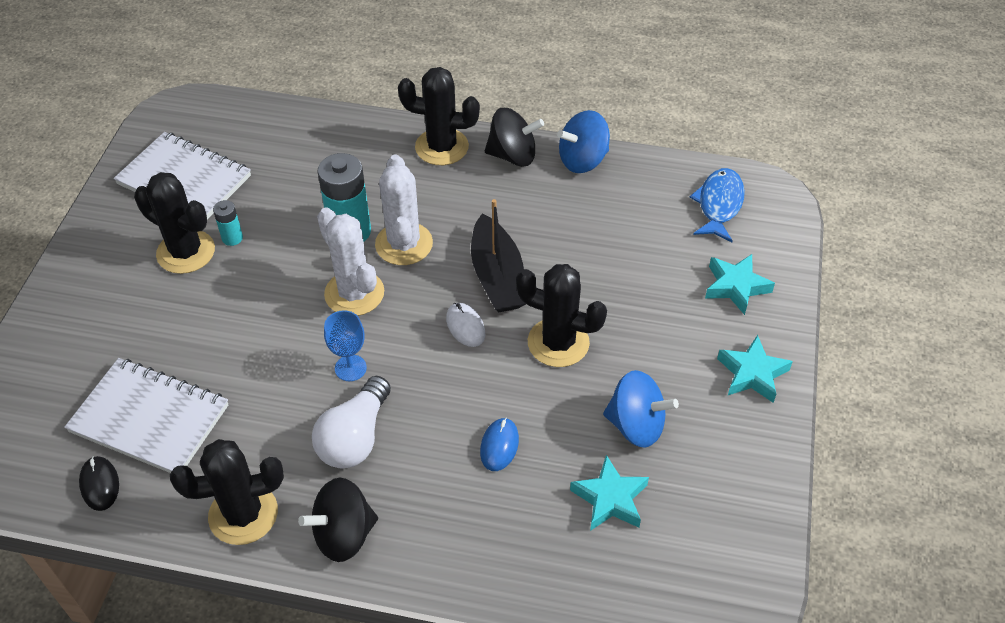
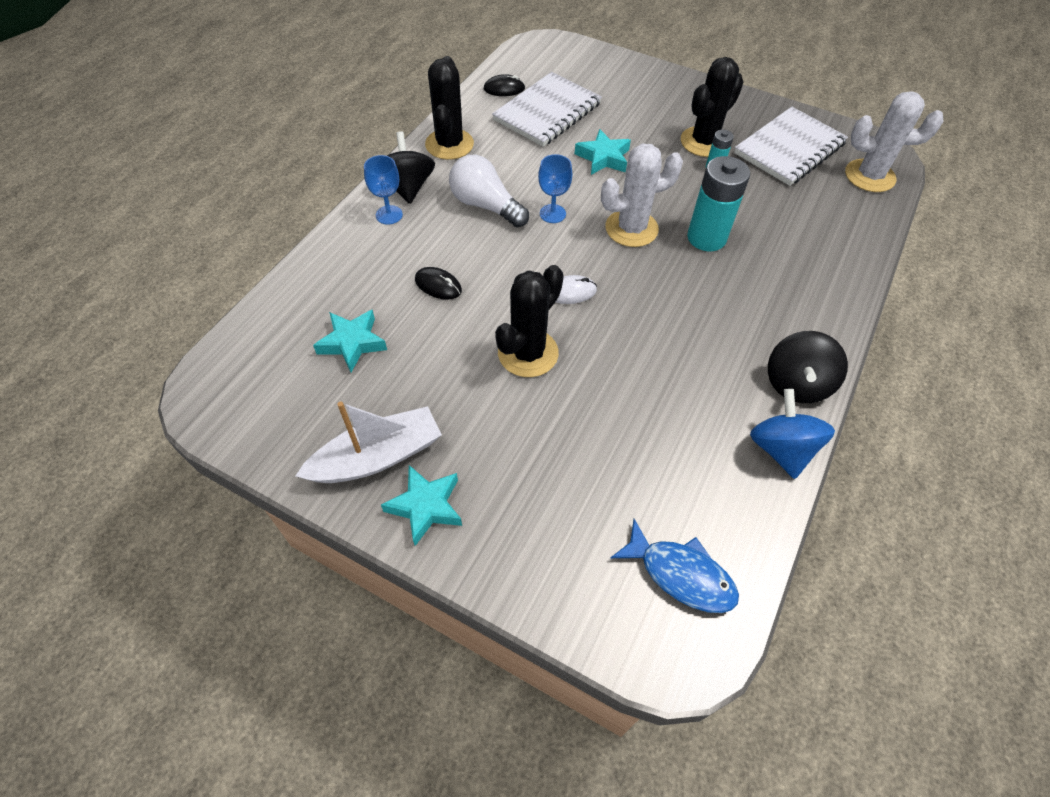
camera: 105 degrees right, 5 degrees up
white cactus [375,154,433,265] -> white cactus moved to [845,91,944,192]
black cactus [398,67,480,165] -> none
black boat [471,199,526,312] -> none
blue mouse [480,418,519,471] -> black mouse [415,267,462,300]
blue spinning top [603,370,679,448] -> none
turquoise star [705,254,775,315] -> turquoise star moved to [575,129,631,175]
none -> white boat [295,401,442,483]
none -> blue goblet [364,155,403,225]

